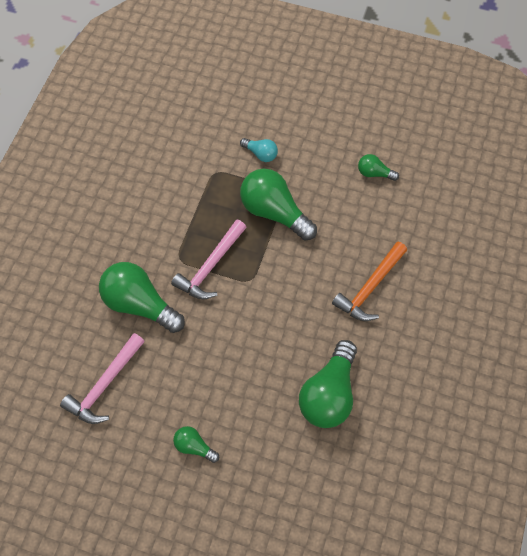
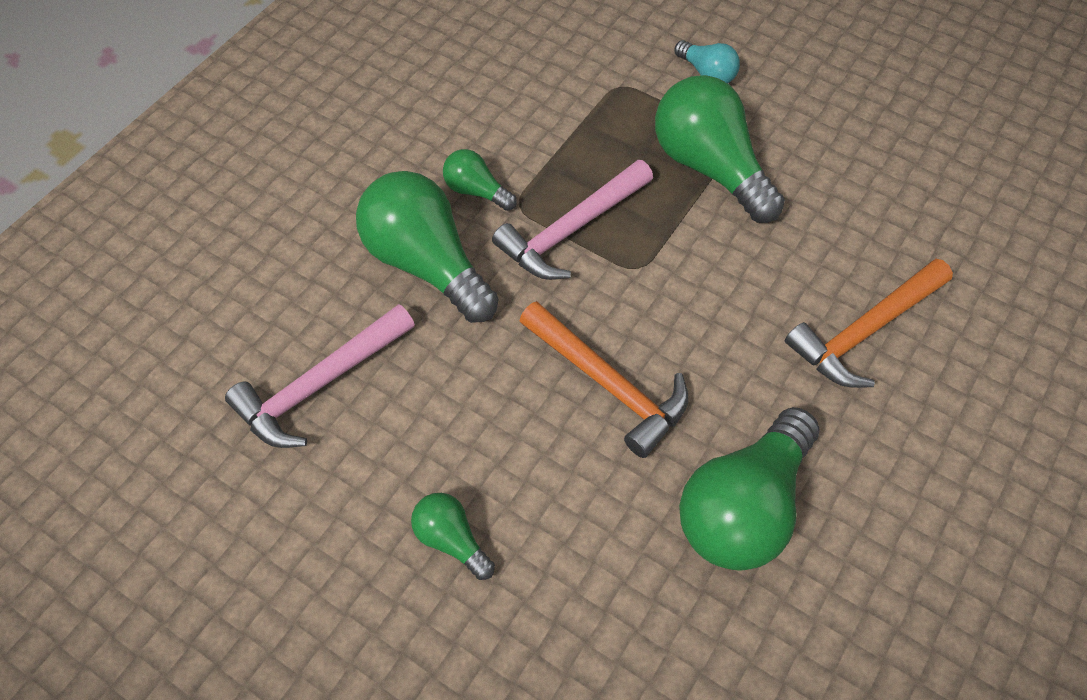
camera: 15 degrees right, 5 degrees down
green light bulb [358,154,399,181] -> green light bulb moved to [443,149,517,211]
none -> orange hammer [519,301,688,458]

